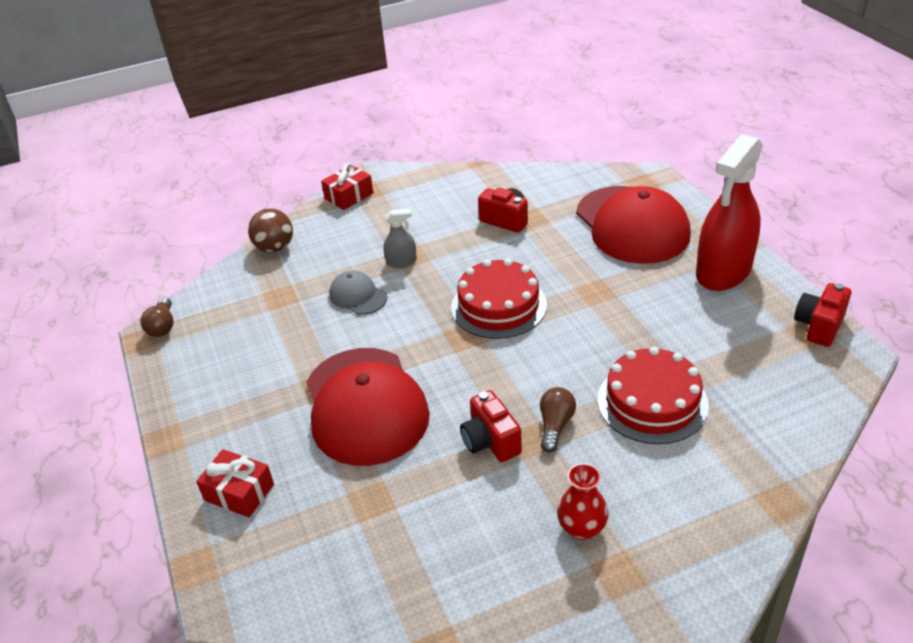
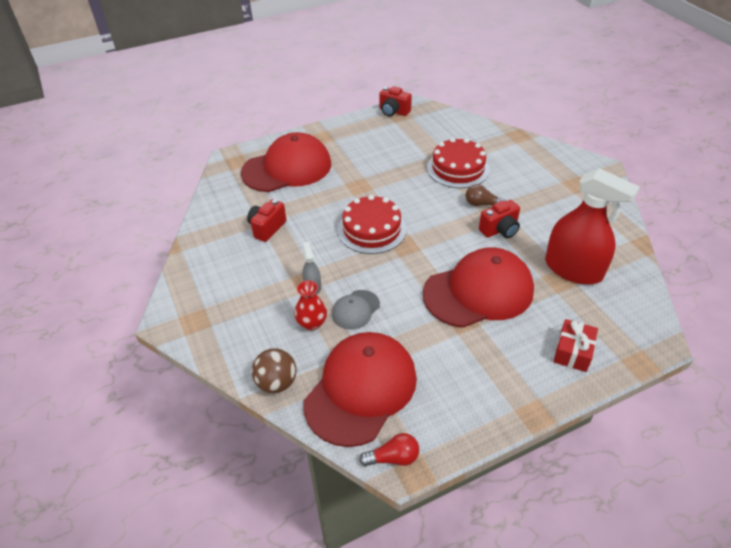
camera: 95 degrees left, 5 degrees up
brown light bulb [140,297,173,337] -> red light bulb [359,433,419,467]
red gift [321,163,373,210] -> none
red vase [557,463,608,540] -> red vase moved to [294,280,327,331]
red spray bottle [696,134,763,291] -> red spray bottle moved to [545,168,640,285]
none -> red cap [304,332,417,447]

